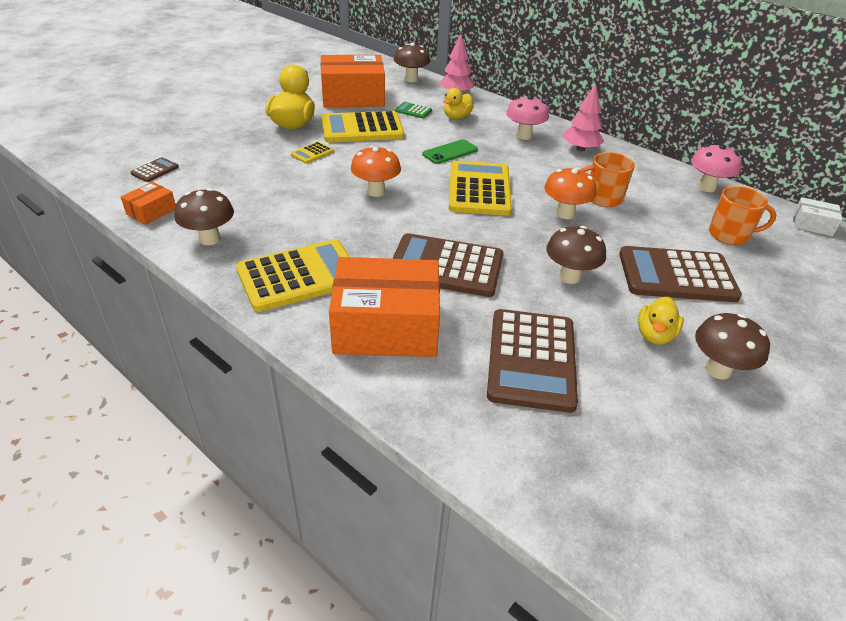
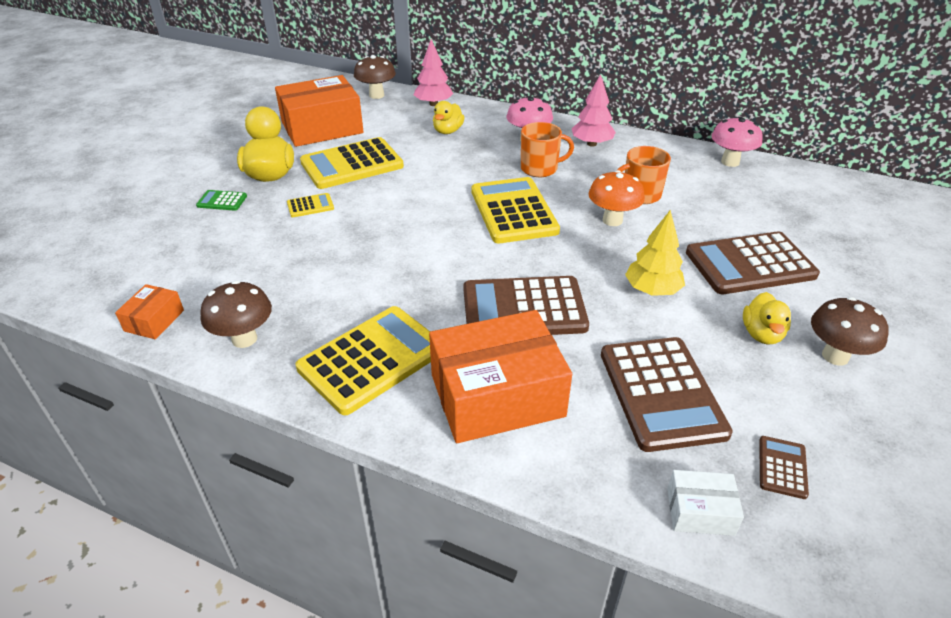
camera: 15 degrees left, 0 degrees up
brown calculator [130,157,179,182] -> brown calculator moved to [759,436,809,499]
yellow calculator [291,142,334,164] -> yellow calculator turned 135 degrees counterclockwise [287,193,334,217]
orange mushroom [351,146,401,197] -> none
green calculator [395,102,432,118] -> green calculator moved to [196,190,247,211]
green phone [423,139,478,164] -> none
brown mushroom [546,226,606,284] -> yellow tree [625,210,685,296]
orange mug [709,186,776,245] -> orange mug moved to [521,122,574,177]
white box [793,197,842,236] -> white box moved to [667,470,744,536]

